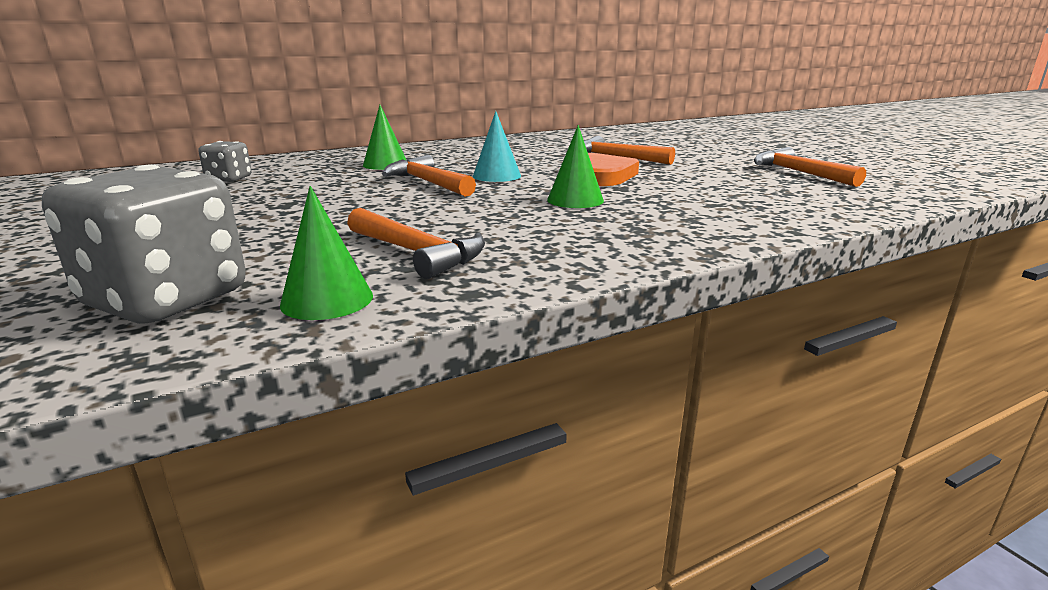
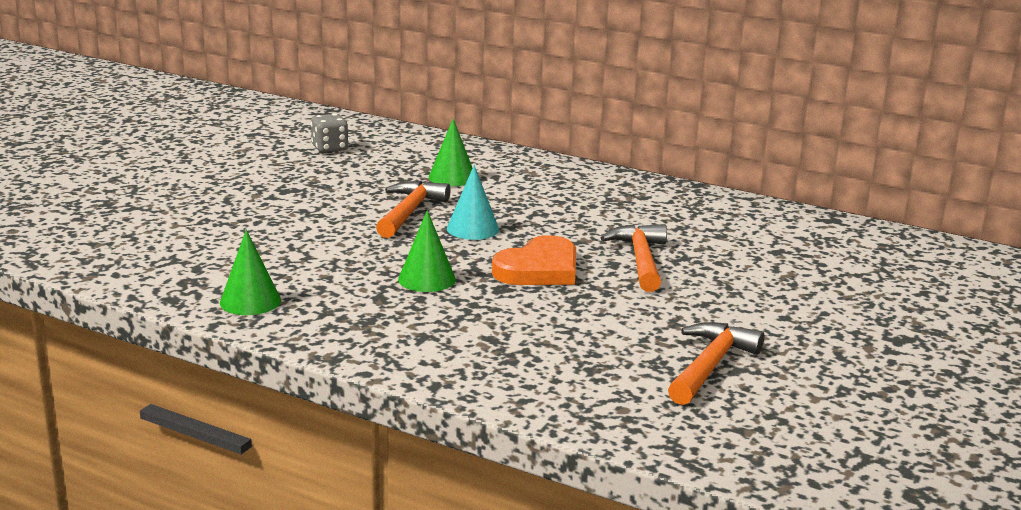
camera: 55 degrees right, 0 degrees up
grey dice [42,165,246,324] -> none
green cone [280,186,373,320] -> green cone moved to [220,230,281,315]
orange hammer [347,208,485,279] -> none

